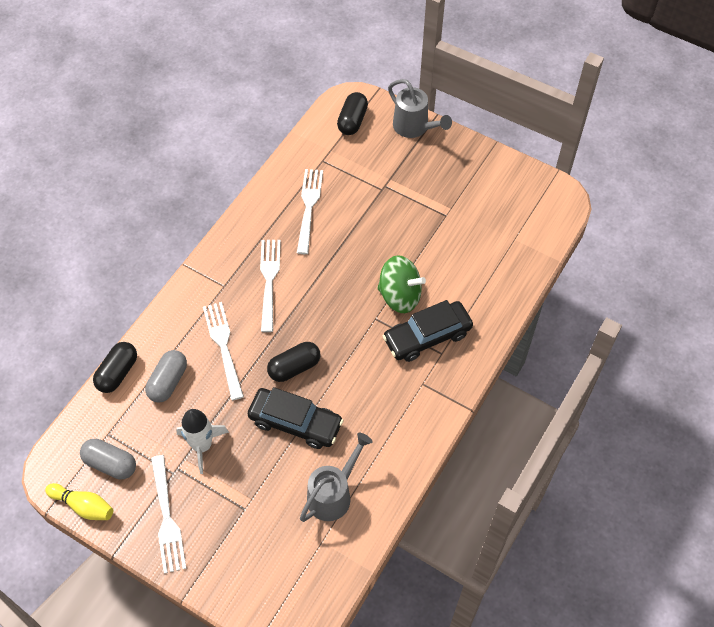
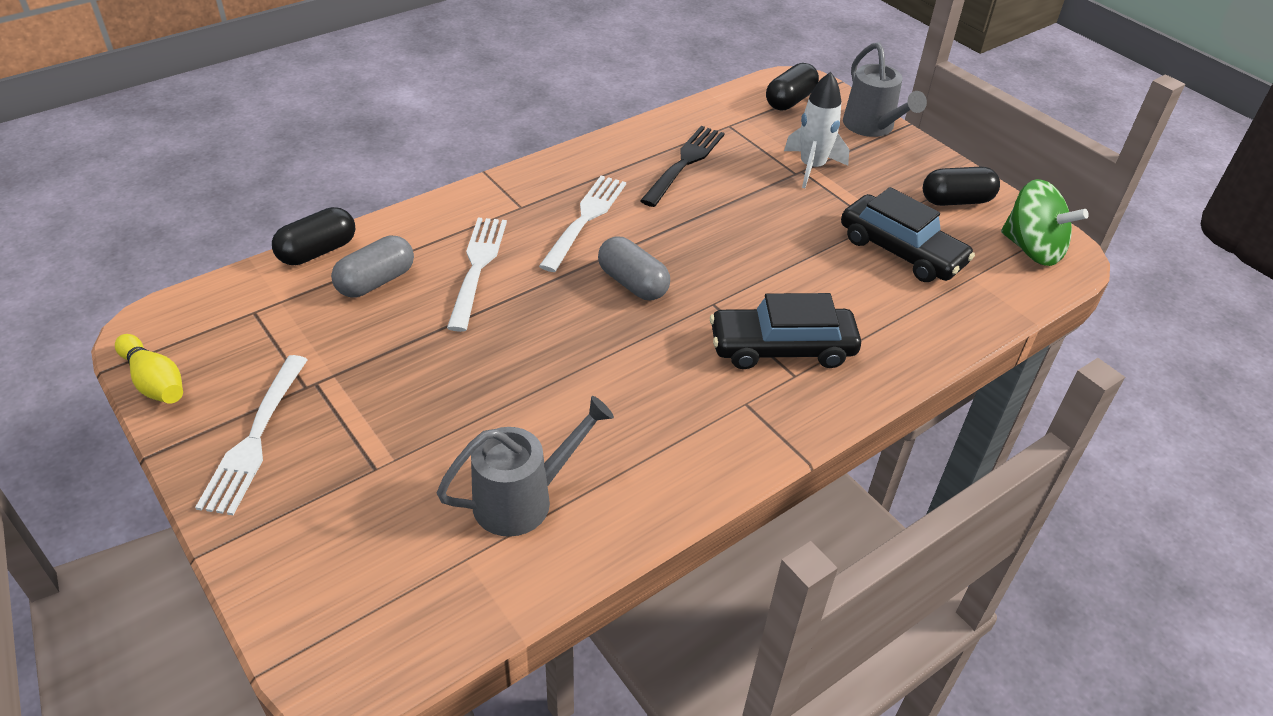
camera: 20 degrees right, 15 degrees down
grey capsule [80,439,136,480] -> grey capsule moved to [598,237,670,300]
white rocket [176,409,229,474] -> white rocket moved to [784,72,849,188]
black car [248,387,344,449] -> black car moved to [841,187,975,282]
black capsule [267,342,320,382] -> black capsule moved to [923,167,1000,206]
white fork [297,169,323,254] -> black fork [640,126,725,207]
green spinning top [377,255,426,313] -> green spinning top moved to [1001,179,1089,266]

